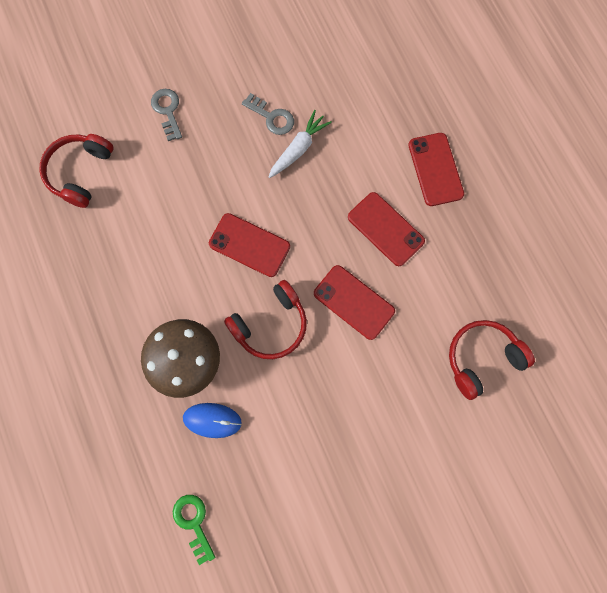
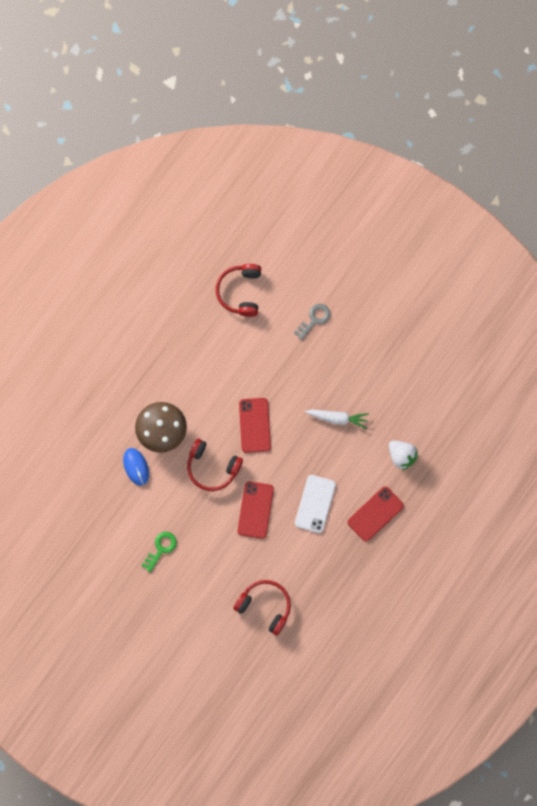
camera: 60 degrees right, 0 degrees up
red headphones [39,134,113,208] -> red headphones turned 75 degrees counterclockwise [216,264,261,317]
green key [173,495,215,565] -> green key moved to [142,532,177,572]
grey key [242,93,294,135] -> none
red phone [348,192,425,266] -> white phone [295,475,336,533]
none -> white strawberry [389,440,419,470]

